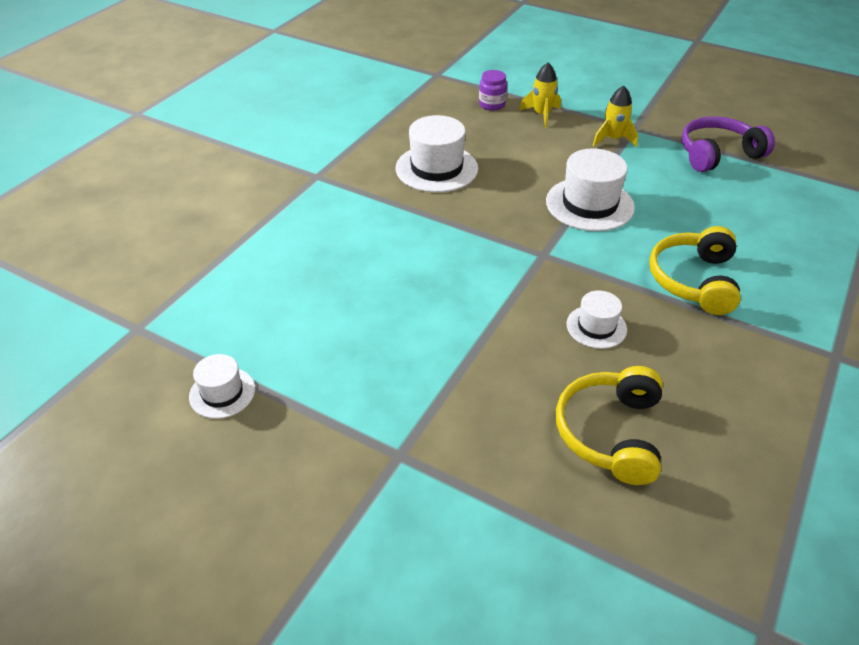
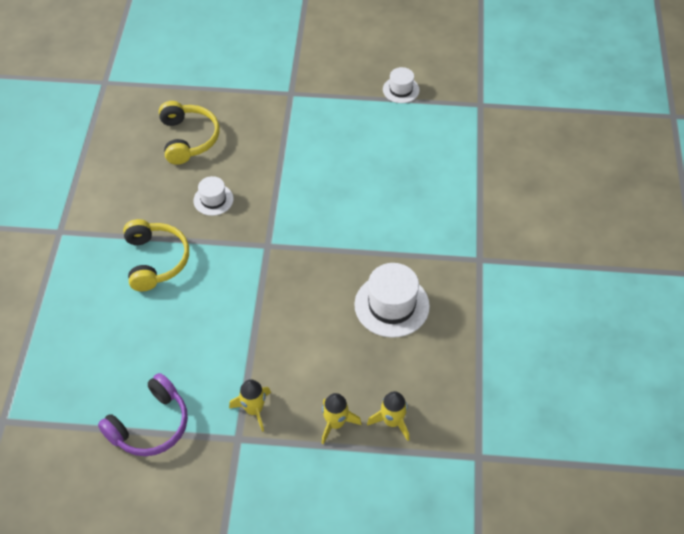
camera: 155 degrees right, 10 degrees up
purple jar [479,70,507,111] -> yellow rocket [367,391,409,441]
white hat [546,148,635,231] -> none

